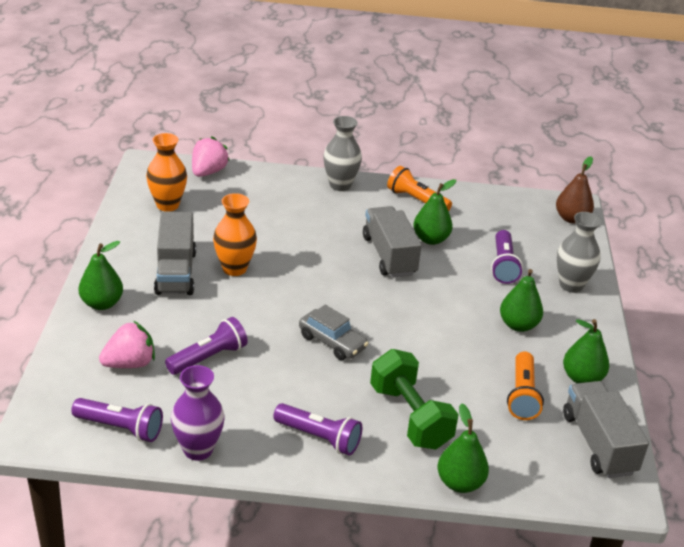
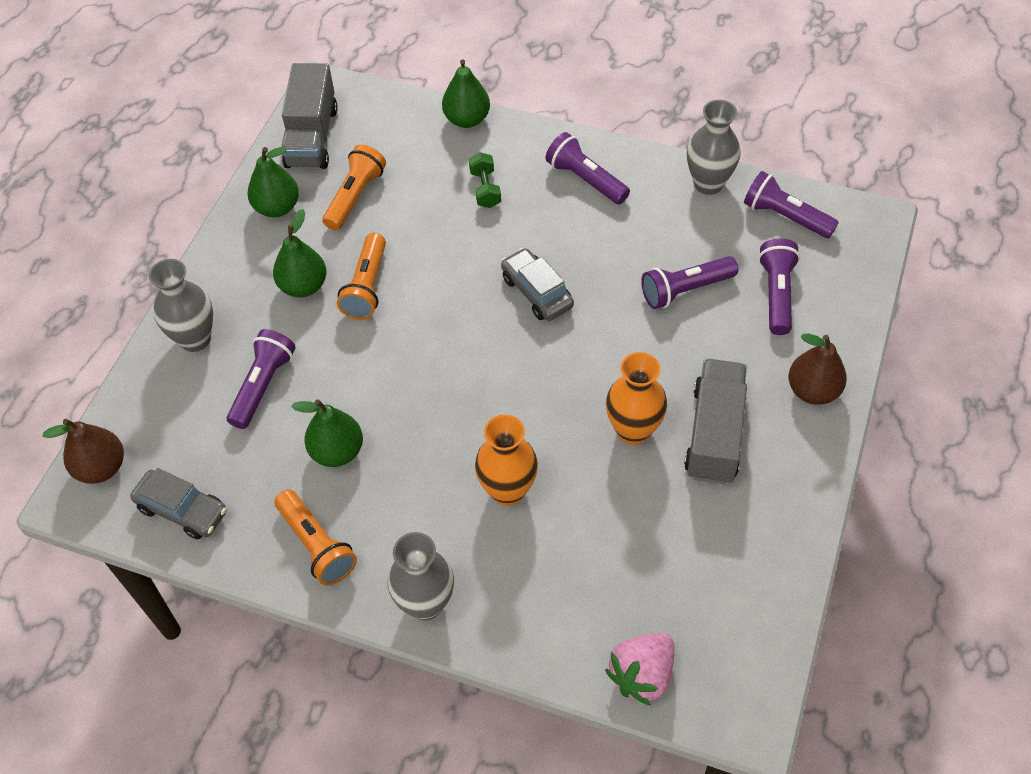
camera: 160 degrees left, 20 degrees up
green pear [79,241,123,310] -> brown pear [788,334,847,405]
pink strawberry [99,321,155,368] -> purple flashlight [758,238,800,335]
orange vase [146,133,187,212] -> orange vase moved to [475,414,538,506]
purple vase [171,365,224,461] -> grey vase [687,100,741,195]
grey truck [363,206,422,278] -> none
green dumbbell [370,349,459,450] -> green dumbbell [469,152,501,208], size x0.50
none -> grey car [130,468,227,540]
none -> orange flashlight [337,233,386,320]

